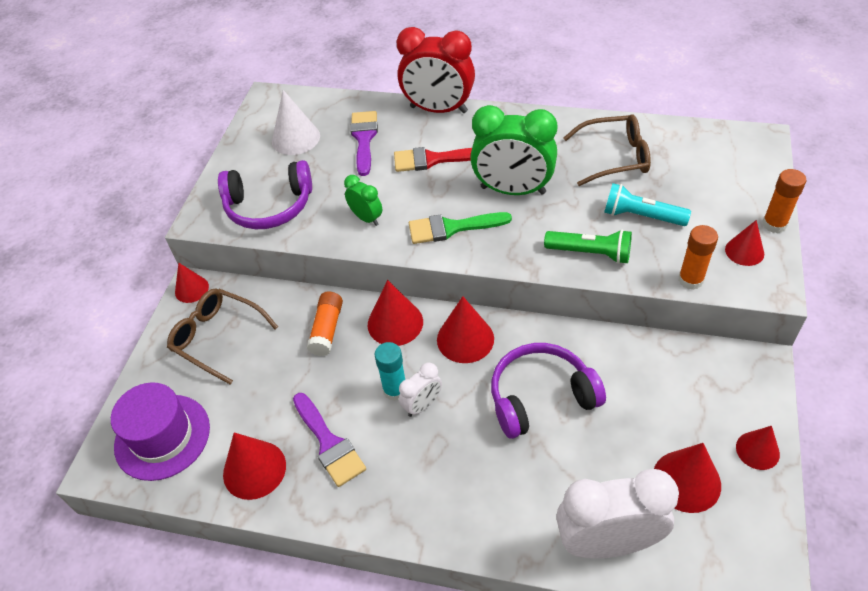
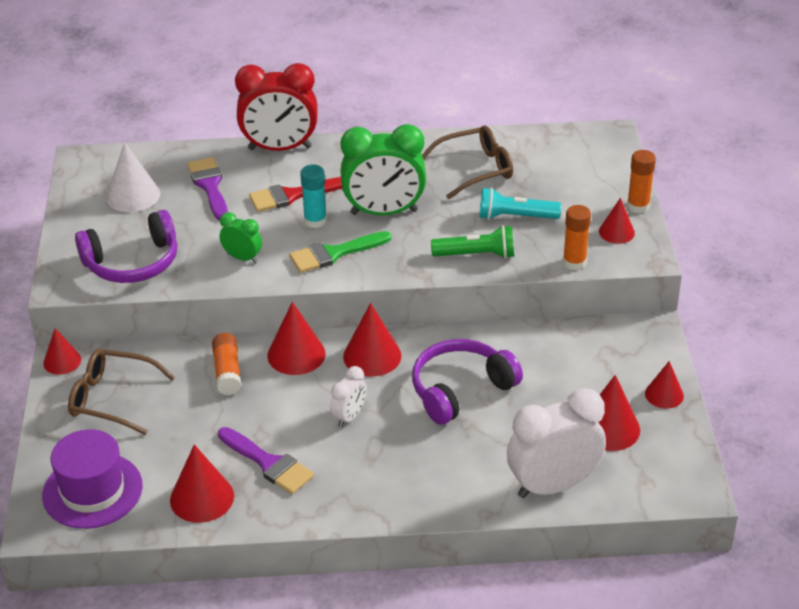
camera: 20 degrees left, 10 degrees down
turquoise glue stick [375,342,405,401] -> turquoise glue stick moved to [300,165,327,228]

